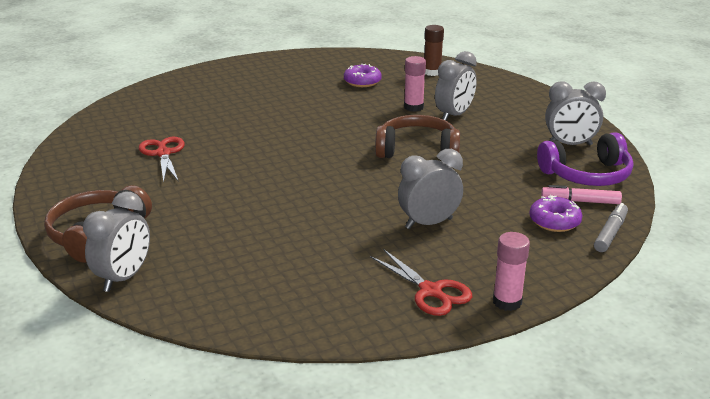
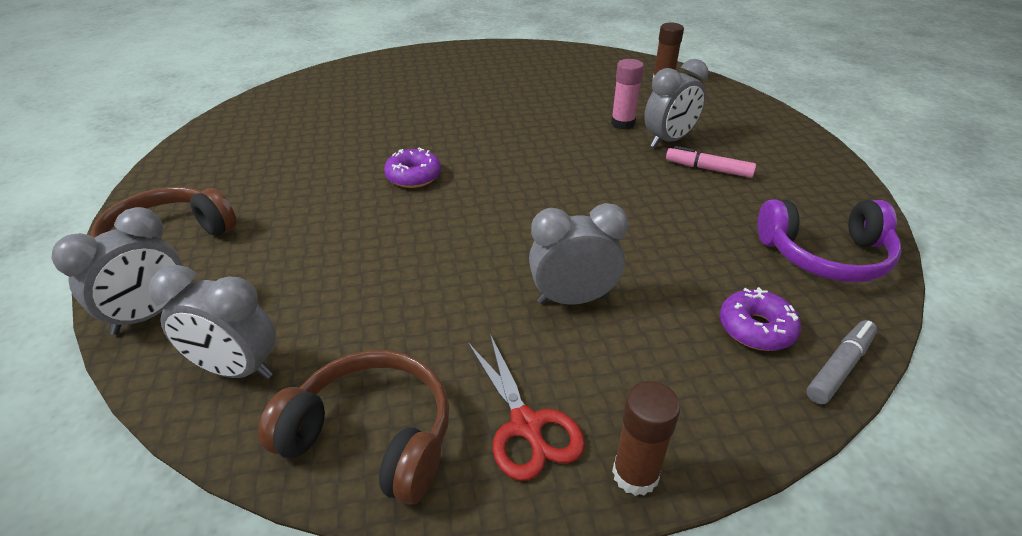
camera: 15 degrees right, 10 degrees up
red scissors [139,137,185,183] -> none
purple donut [344,64,382,87] -> purple donut moved to [384,148,441,188]
brown headphones [375,115,460,158] -> brown headphones moved to [258,350,449,505]
pink glue stick [493,232,530,311] -> brown glue stick [612,381,681,496]
pink marker [541,185,622,204] -> pink marker moved to [666,146,756,178]
grey clock [545,81,606,146] -> grey clock moved to [149,265,276,379]

